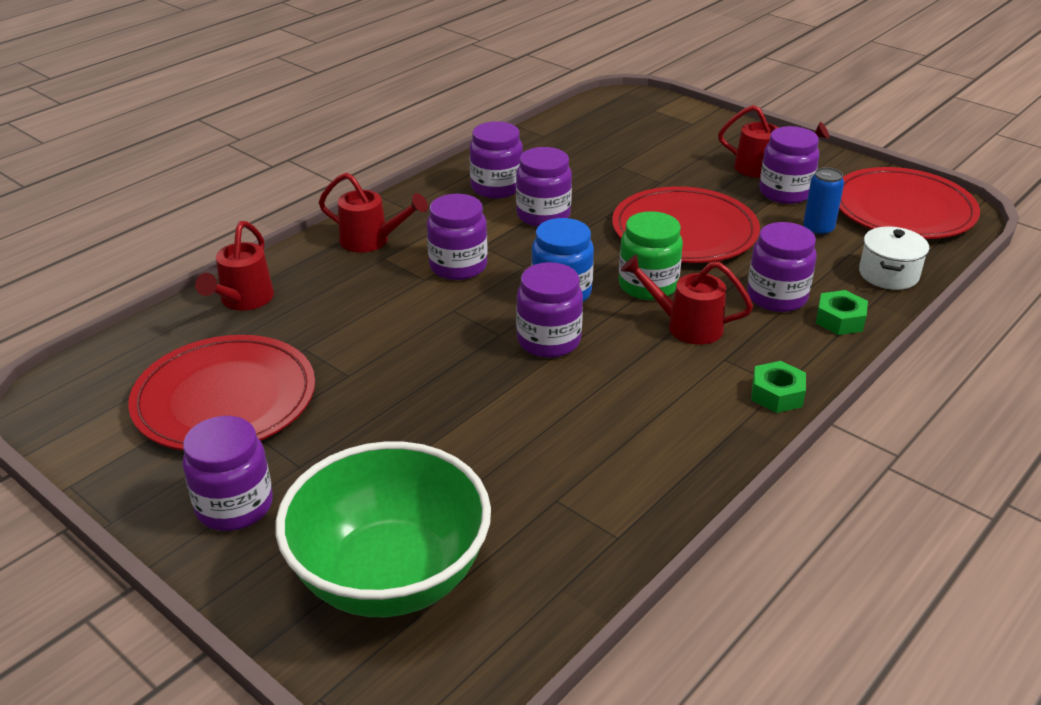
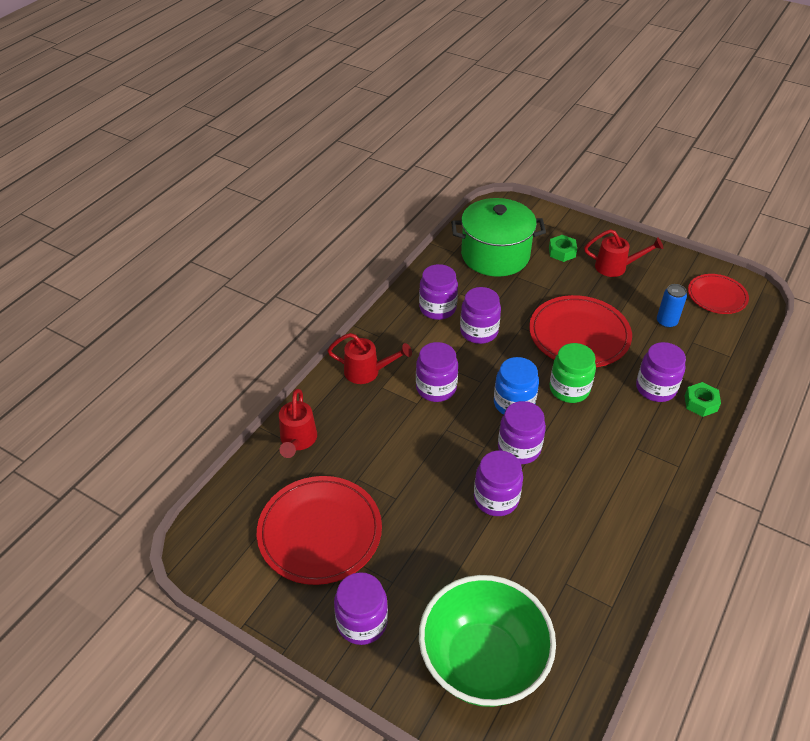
camera: 10 degrees left, 10 degrees up
red watering can [621,254,753,345] -> none
green nut [751,361,806,413] -> green nut moved to [549,235,577,262]
purple jar [759,126,819,204] -> purple jar moved to [474,450,523,516]
red plate [839,167,980,239] -> red plate [688,274,749,314], size x0.61
white pot [859,227,929,290] -> none
none -> green pot [451,198,546,277]

